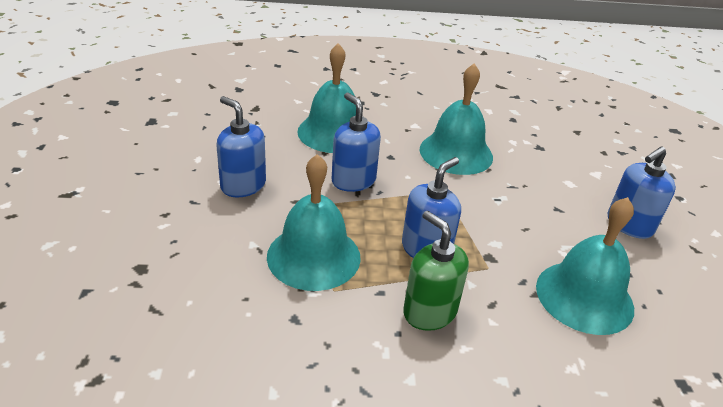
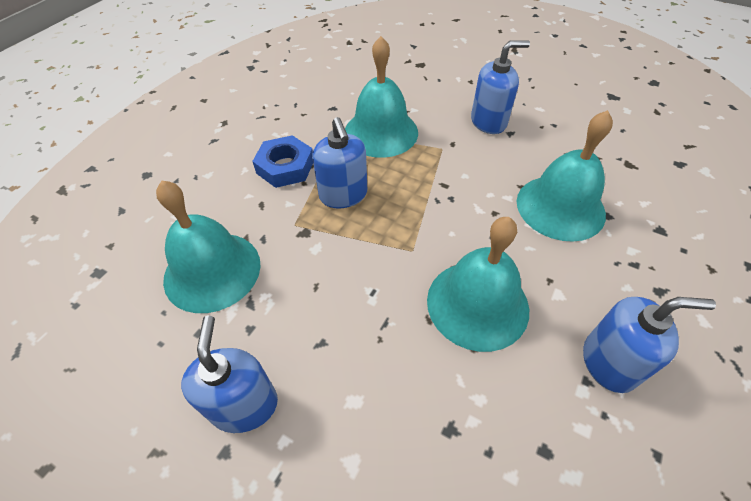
camera: 125 degrees right, 15 degrees up
blue soap dispenser [332,93,381,192] -> blue soap dispenser moved to [583,297,716,393]
green soap dispenser [403,211,469,331] -> blue nut [252,135,313,188]

